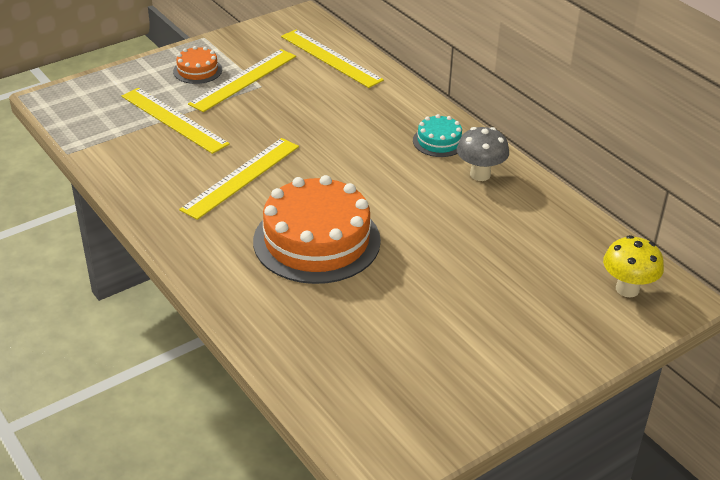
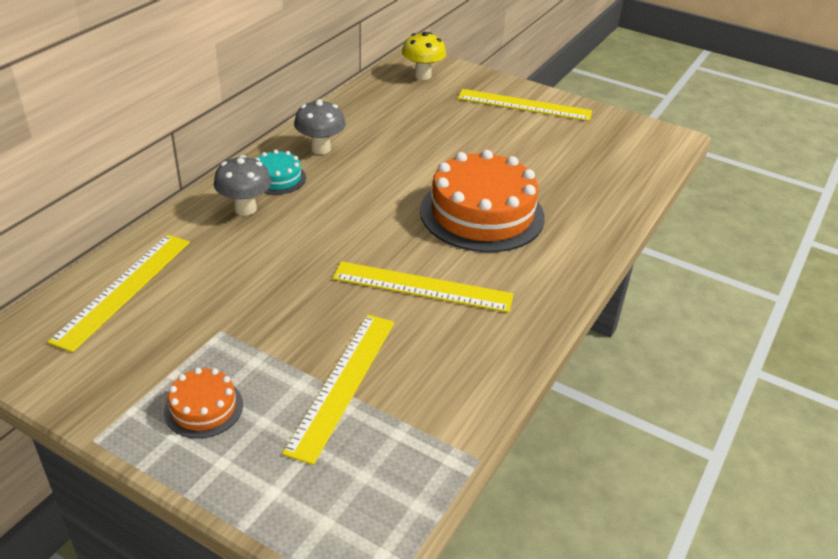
camera: 115 degrees left, 0 degrees up
yellow ruler [188,49,296,112] -> yellow ruler moved to [458,89,592,121]
none -> grey mushroom [214,155,272,216]

